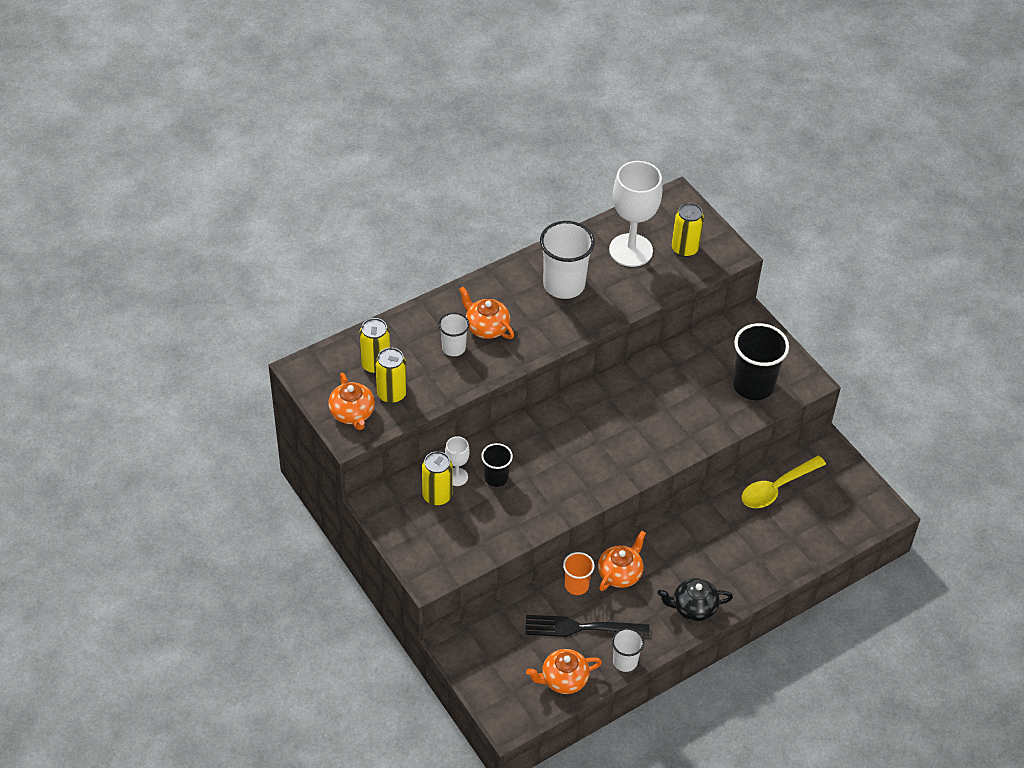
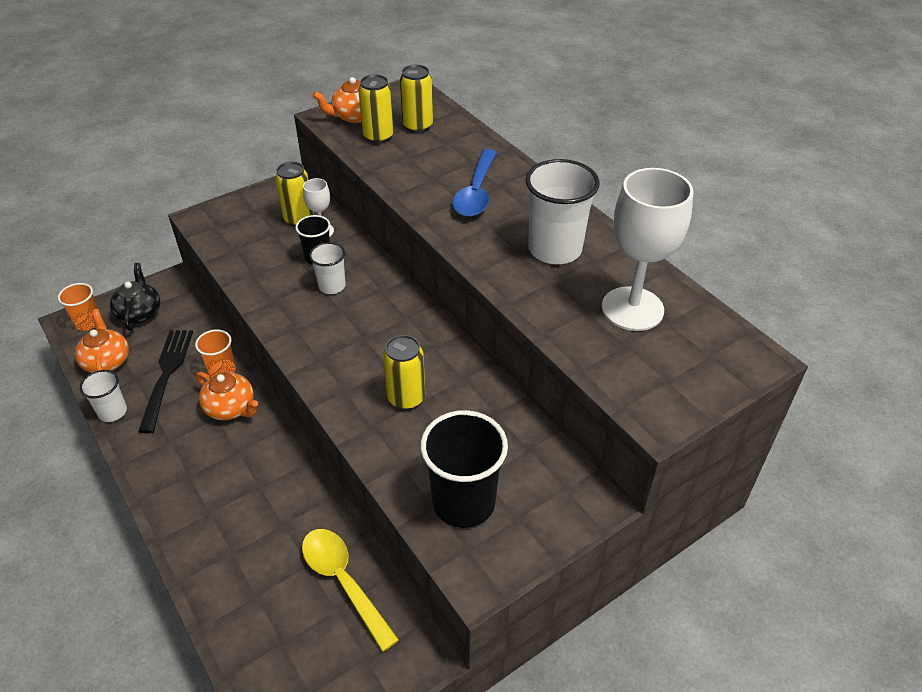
camera: 90 degrees right, 5 degrees down
white cup [439,313,469,356] -> white cup moved to [309,242,346,294]
orange teapot [459,287,514,339] -> blue spoon [452,149,497,217]
black teapot [657,578,733,621] -> black teapot moved to [110,263,160,330]
yellow can [672,203,704,257] -> yellow can moved to [383,335,425,410]
none -> orange cup [58,283,98,331]

